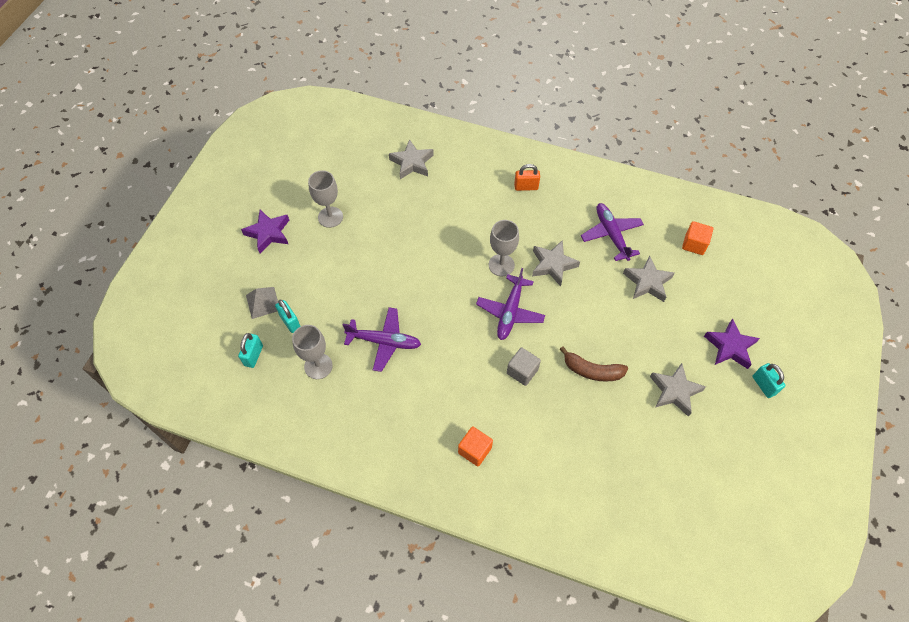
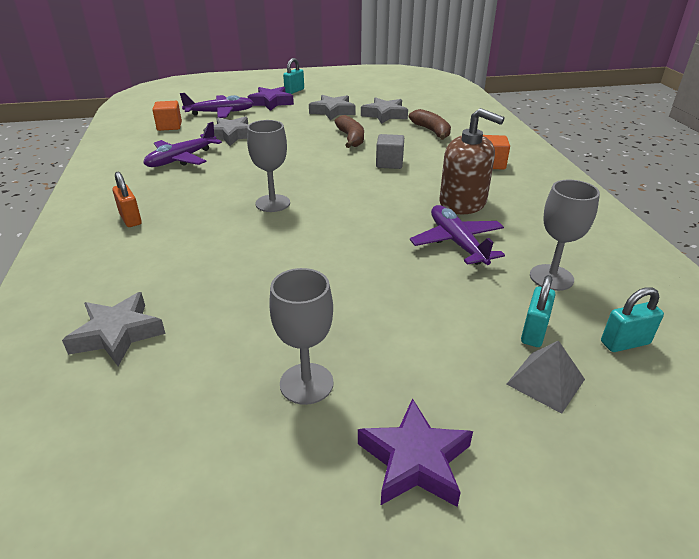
camera: 120 degrees left, 25 degrees down
purple plane [476,268,545,340] -> purple plane moved to [180,93,254,118]
grey star [532,240,580,286] -> grey star moved to [361,97,408,124]
none -> brown banana [409,109,451,140]
none -> brown soap dispenser [440,108,505,214]

